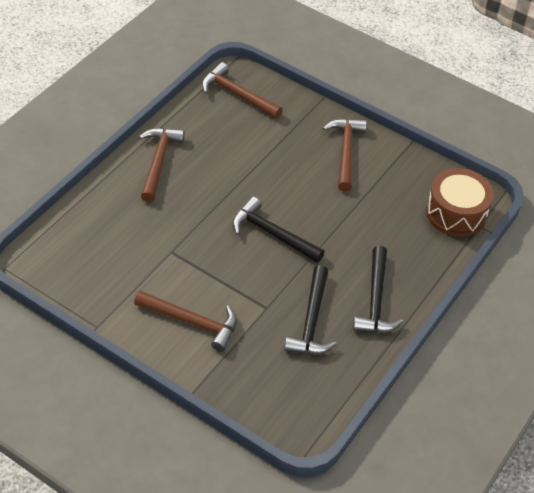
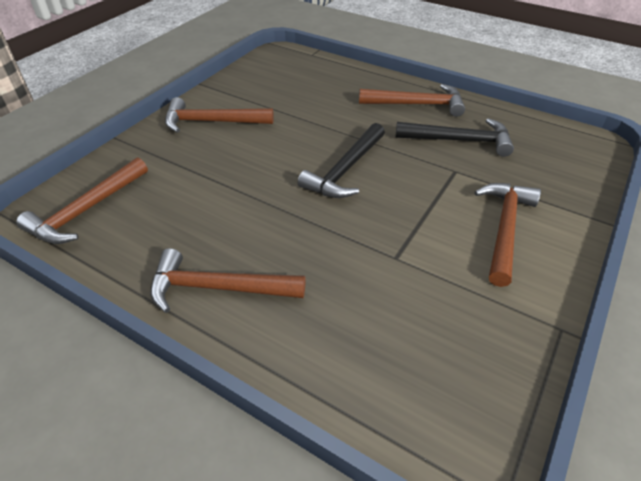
camera: 90 degrees left, 5 degrees down
black hammer [353,246,404,333] -> brown hammer [359,84,465,117]
brown drum [426,168,494,237] -> none

